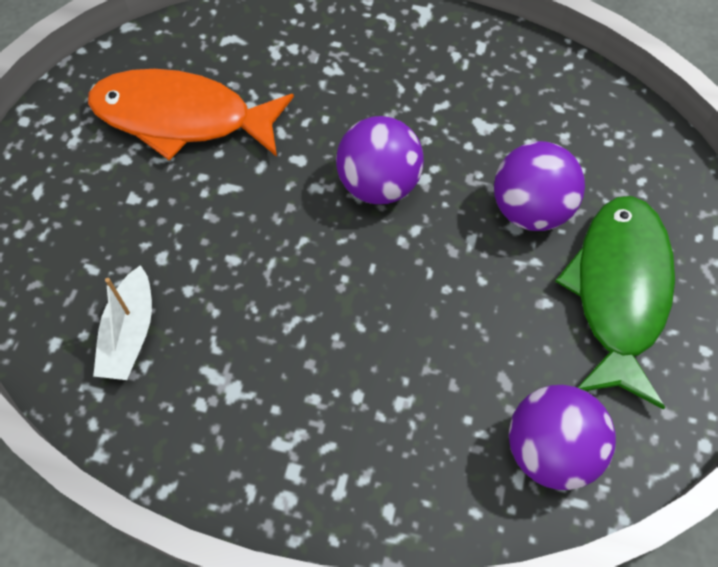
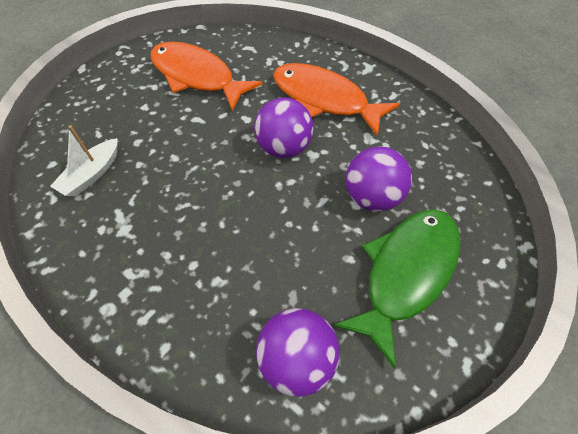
camera: 25 degrees right, 5 degrees down
none -> orange fish [273,63,399,136]

